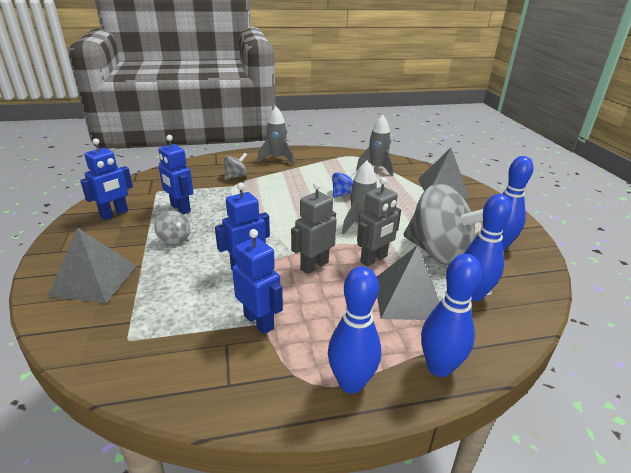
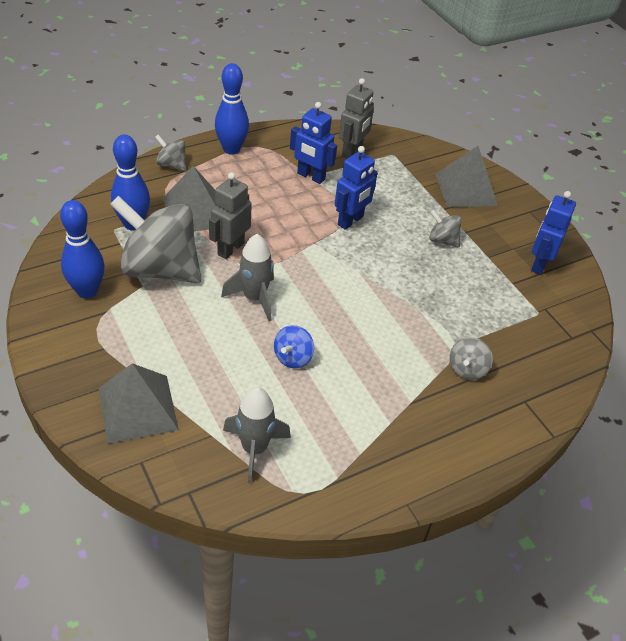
camera: 160 degrees right, 15 degrees up
blue robot [158,135,193,214] -> none
grey rocket [258,107,294,164] -> none
grey robot [291,182,337,274] -> grey robot moved to [339,78,374,158]
blue bowling pin [421,254,482,377] -> grey spinning top [155,135,186,171]

